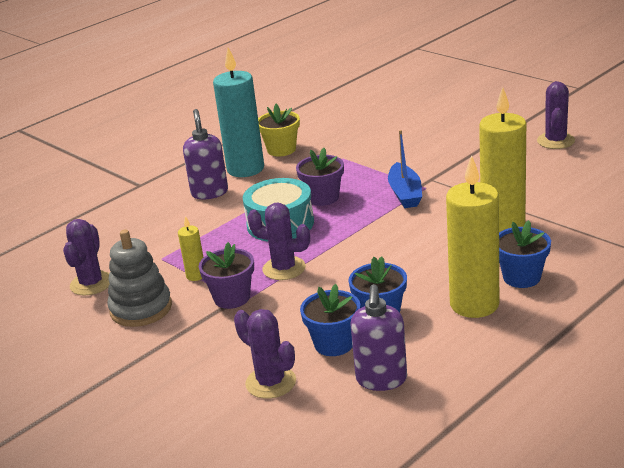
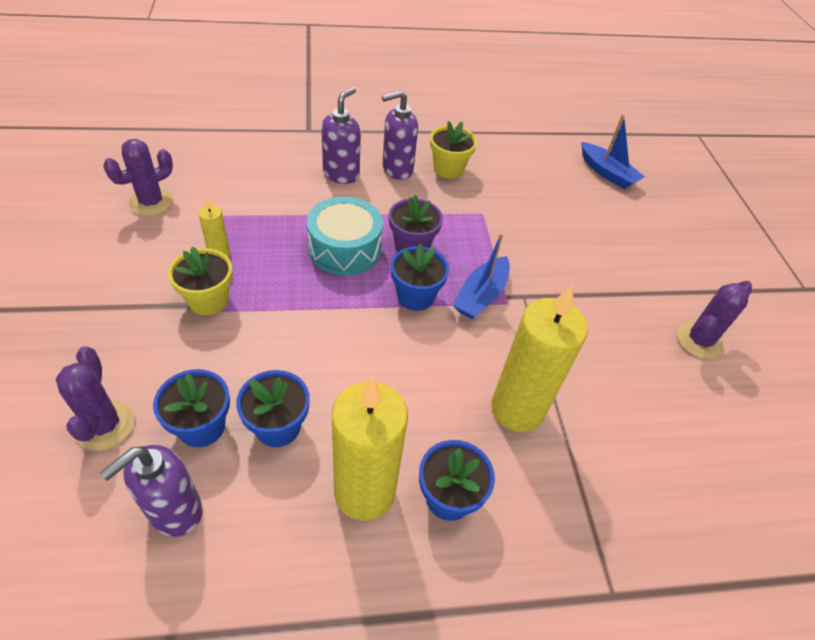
camera: 30 degrees right, 20 degrees up
grey stacking toy [107,230,172,327] -> none
purple flower pot [199,242,254,309] -> yellow flower pot [168,246,233,316]
turquoise candle [213,48,264,177] -> purple soap dispenser [382,90,418,180]
purple cactus [247,203,310,280] -> none
none -> blue flower pot [391,244,449,311]
none -> blue boat [581,114,645,189]

